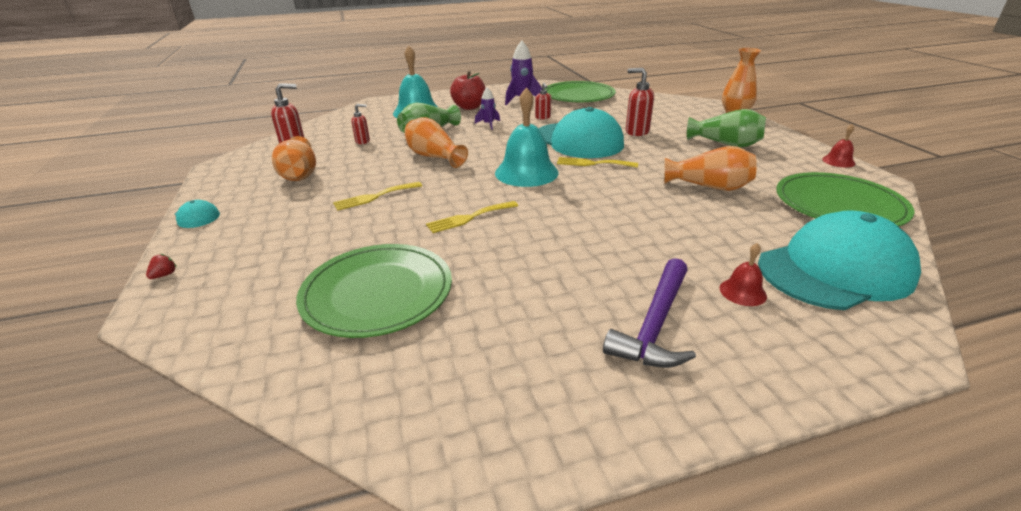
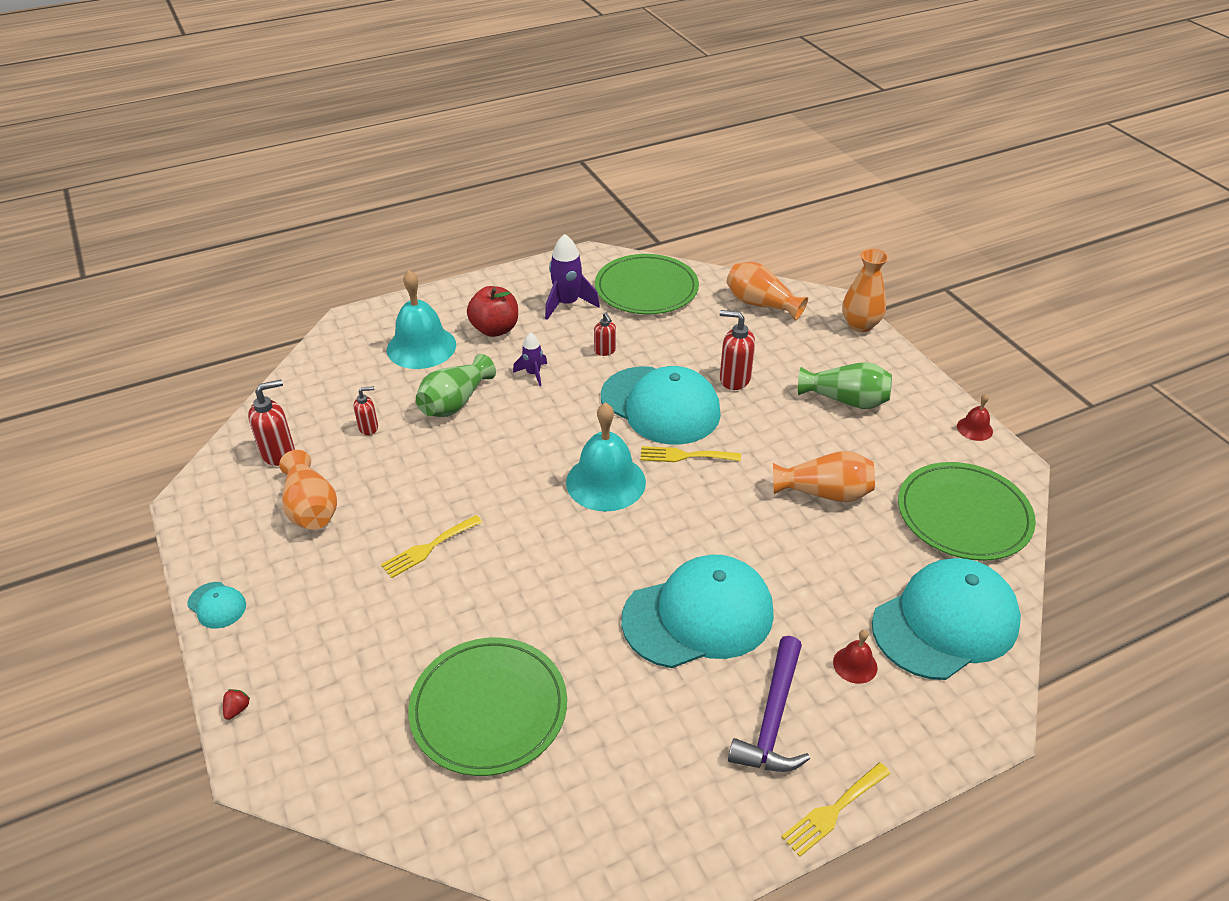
camera: 10 degrees left, 10 degrees up
orange vase [404,117,468,168] -> orange vase moved to [726,262,808,321]
yellow fork [426,201,518,233] -> yellow fork moved to [781,763,891,857]
none -> turquoise cap [621,555,774,668]

